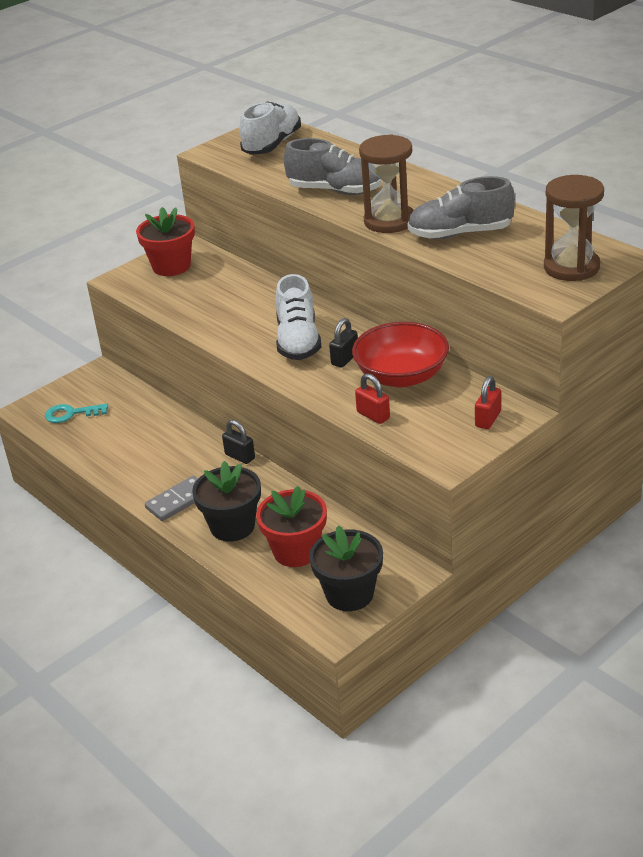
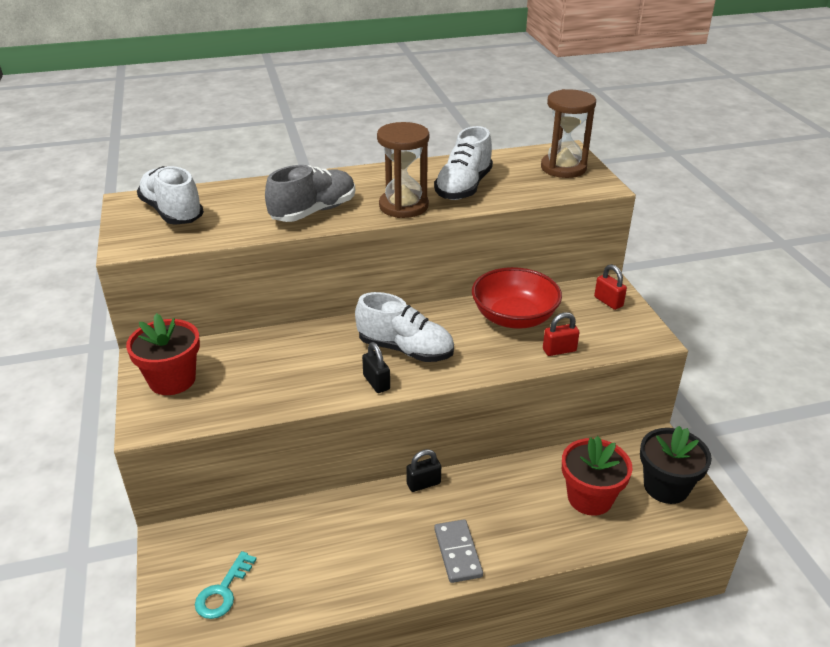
camera: 65 degrees left, 0 degrees up
black flower pot [192,461,261,542] -> none
black padlock [329,318,358,368] -> black padlock moved to [362,342,390,393]
grey shoe [407,176,515,239] -> white shoe [434,126,493,200]

